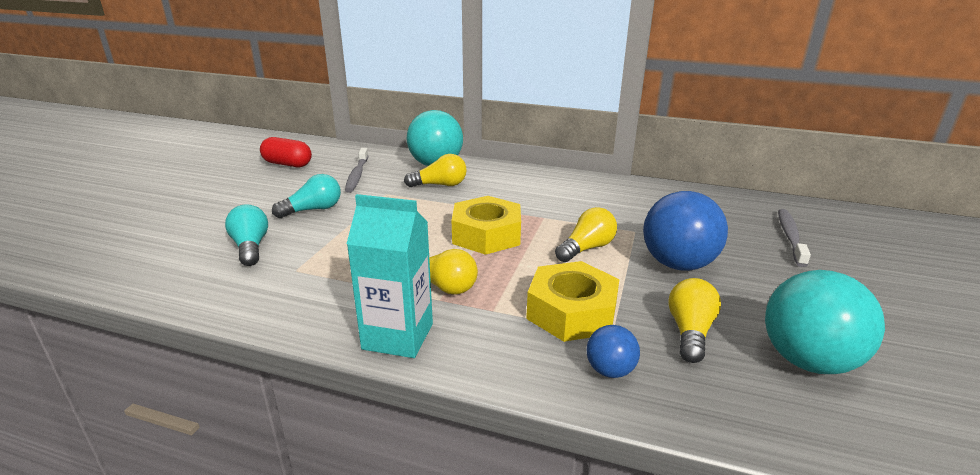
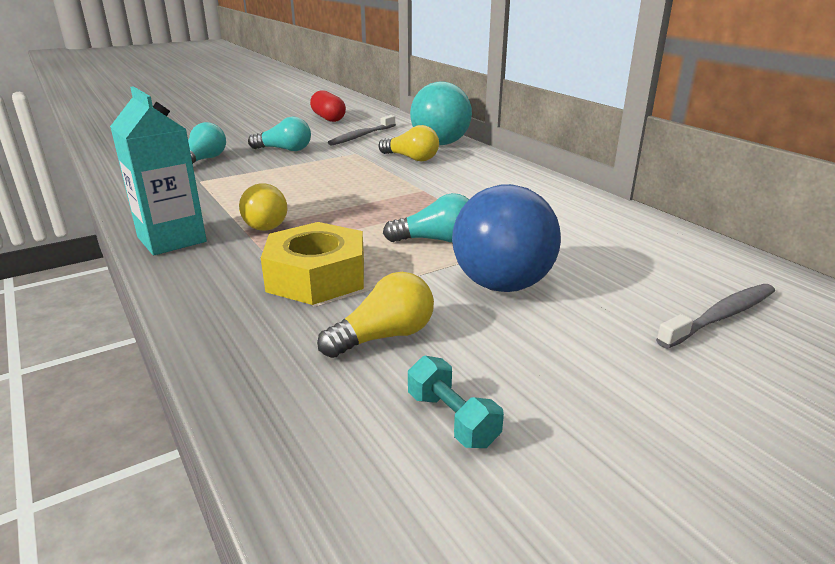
camera: 40 degrees right, 0 degrees up
yellow nut [452,196,521,255] -> none
yellow light bulb [555,207,617,262] -> turquoise light bulb [383,193,469,242]
blue ball [587,325,640,378] -> none
turquoise ball [765,270,885,374] -> turquoise dumbbell [408,356,504,448]

